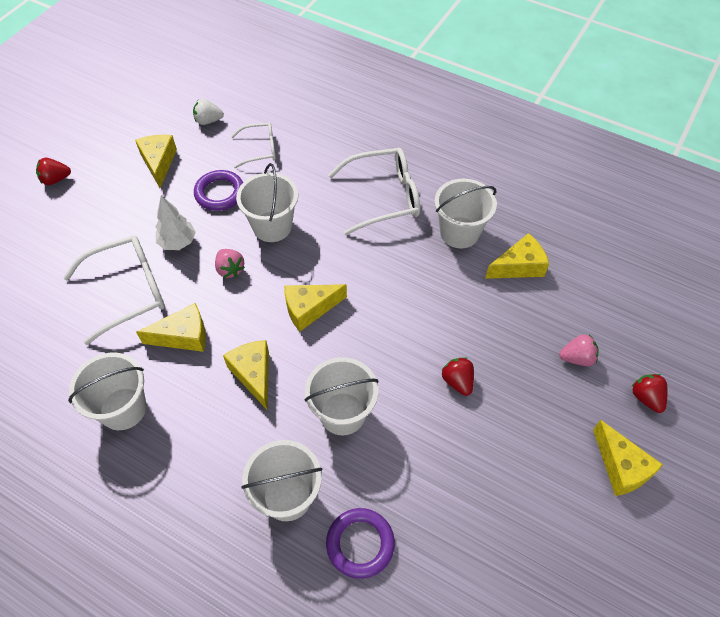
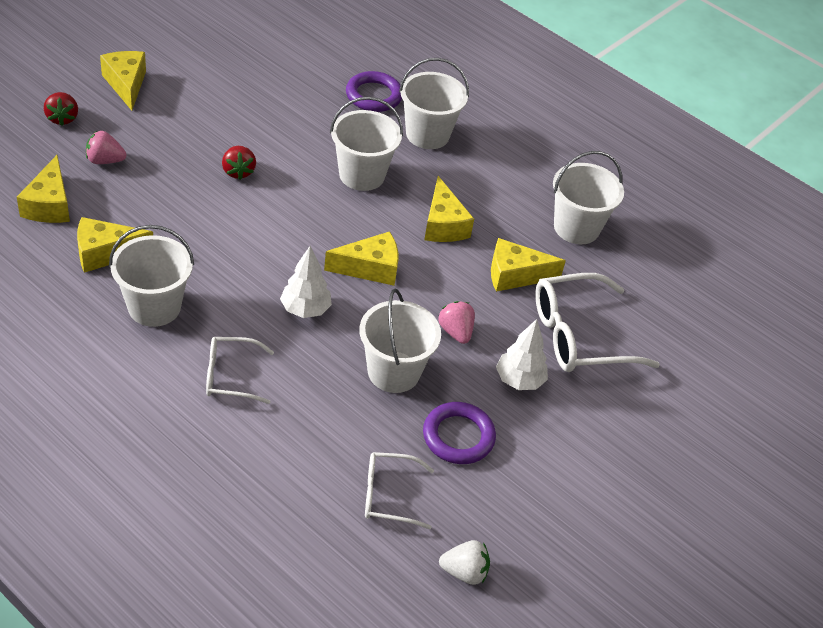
camera: 175 degrees left, 10 degrees down
red strawberry [36,158,71,185] -> none
yellow cheese [135,135,177,188] -> yellow cheese moved to [17,155,70,223]
white glasses [328,148,420,235] -> white glasses [206,337,274,404], size x0.59
none -> white tree [280,246,332,318]

